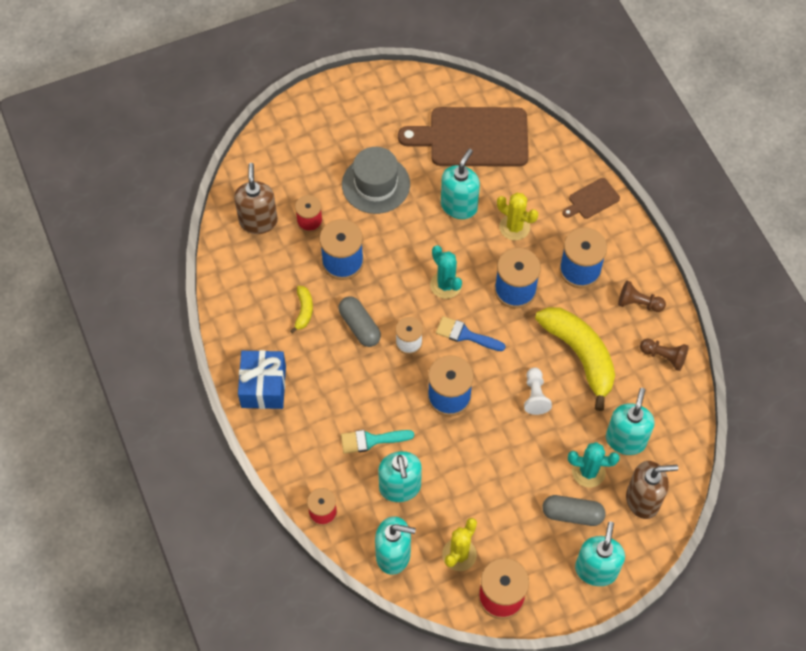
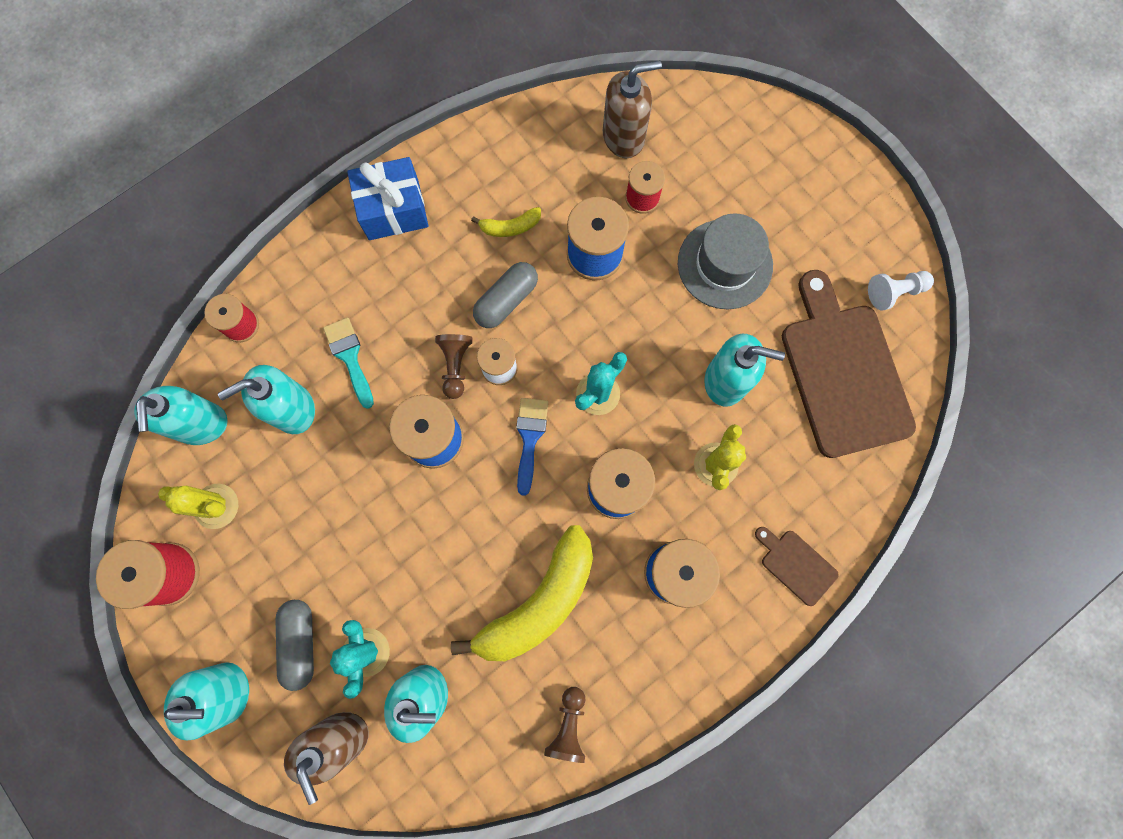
camera: 75 degrees right, 15 degrees up
white pawn [524,368,552,415] -> white pawn moved to [868,271,934,311]
brown pawn [618,281,666,312] -> brown pawn moved to [435,334,472,399]

